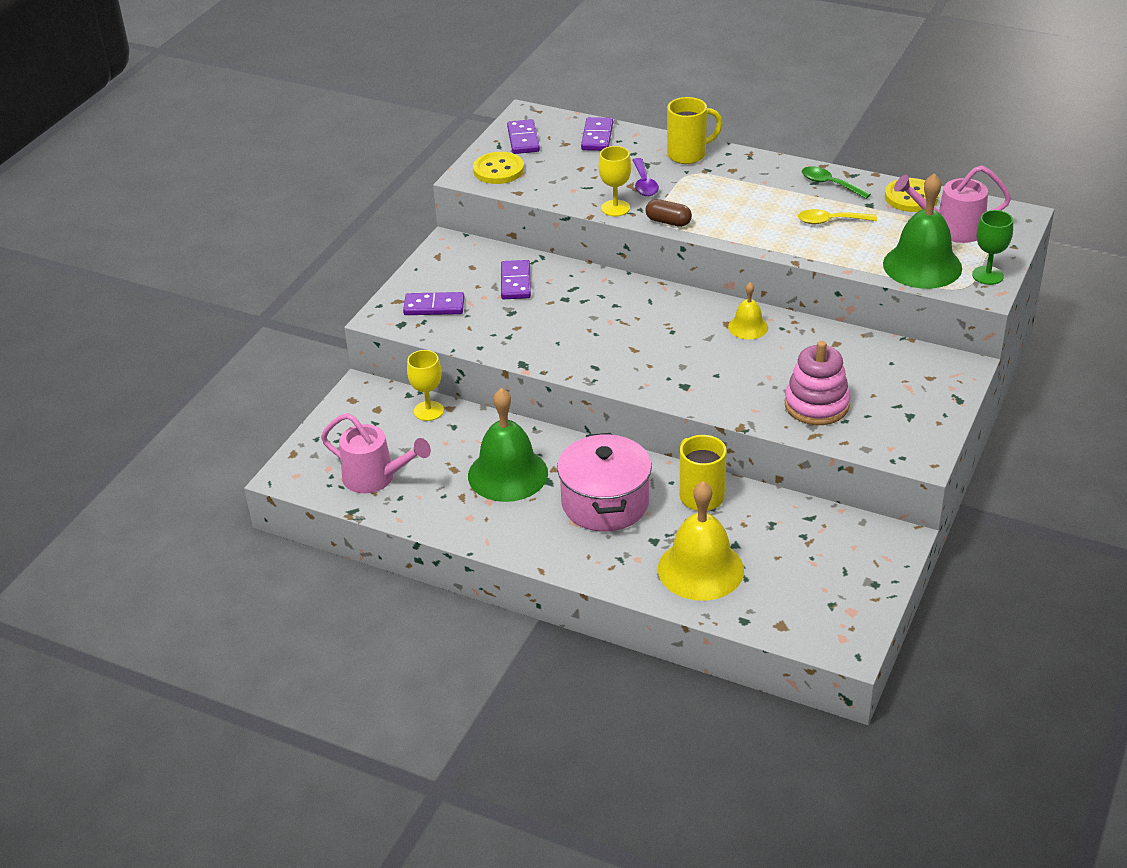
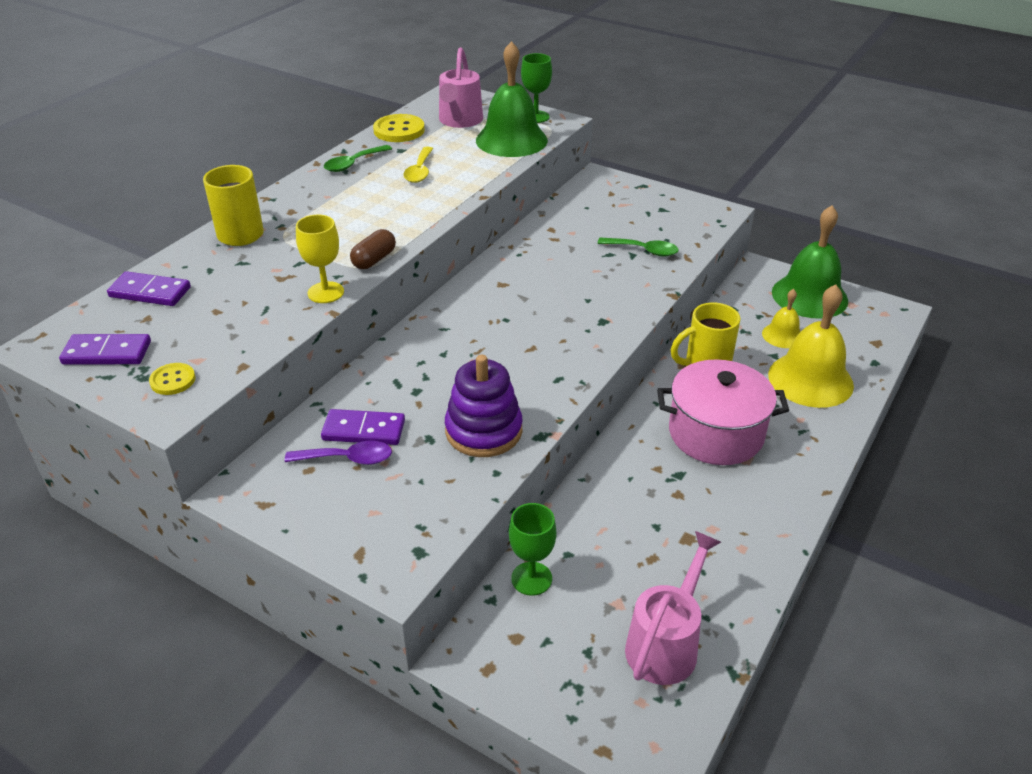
camera: 85 degrees left, 0 degrees up
purple domino [403,292,464,315] -> none
yellow goblet [407,350,444,421] -> green goblet [509,503,557,596]
green bell [468,388,548,502] -> green bell moved to [772,205,848,319]
yellow button [473,152,524,184] -> yellow button [149,363,196,395], size x0.59
purple spoon [633,158,659,196] -> purple spoon moved to [285,441,392,465]
yellow bell [728,282,768,340] -> yellow bell moved to [762,289,801,348]
pink stacking toy [785,341,850,425] -> green spoon [597,237,679,256]
none -> purple stacking toy [445,355,523,457]

